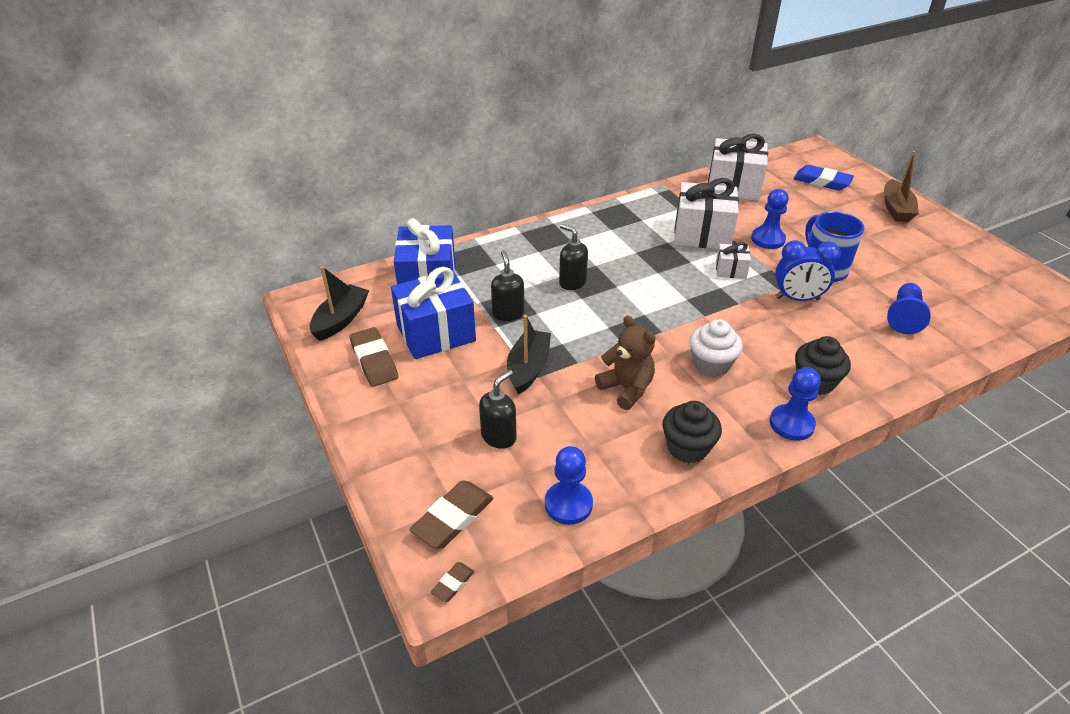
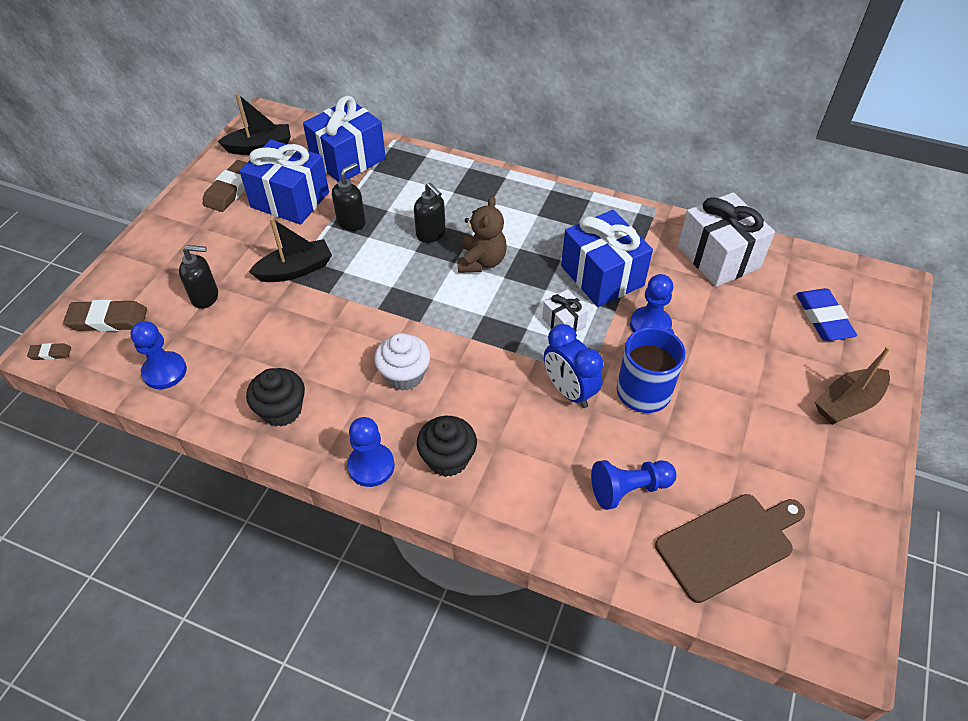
camera: 50 degrees right, 10 degrees up
black soap dispenser [559,224,588,290] -> black soap dispenser turned 135 degrees clockwise [414,183,446,243]
brown teddy bear [595,315,655,410] -> brown teddy bear moved to [457,196,507,273]
white gift [674,178,739,249] -> blue gift [561,210,653,307]
none -> brown cutting board [655,494,805,603]

